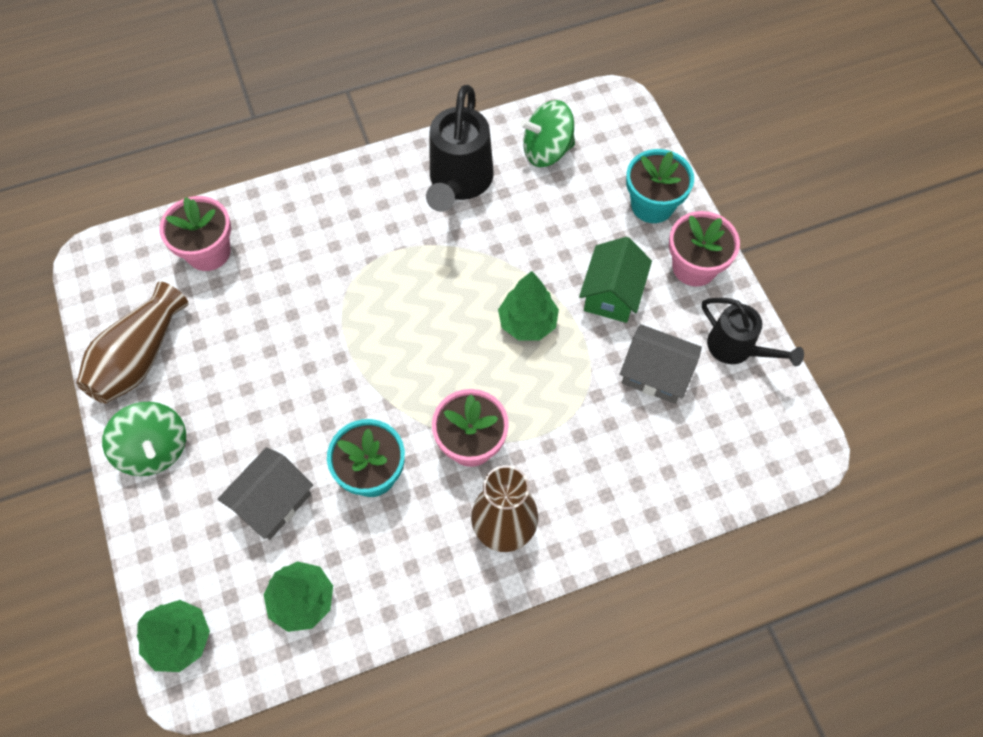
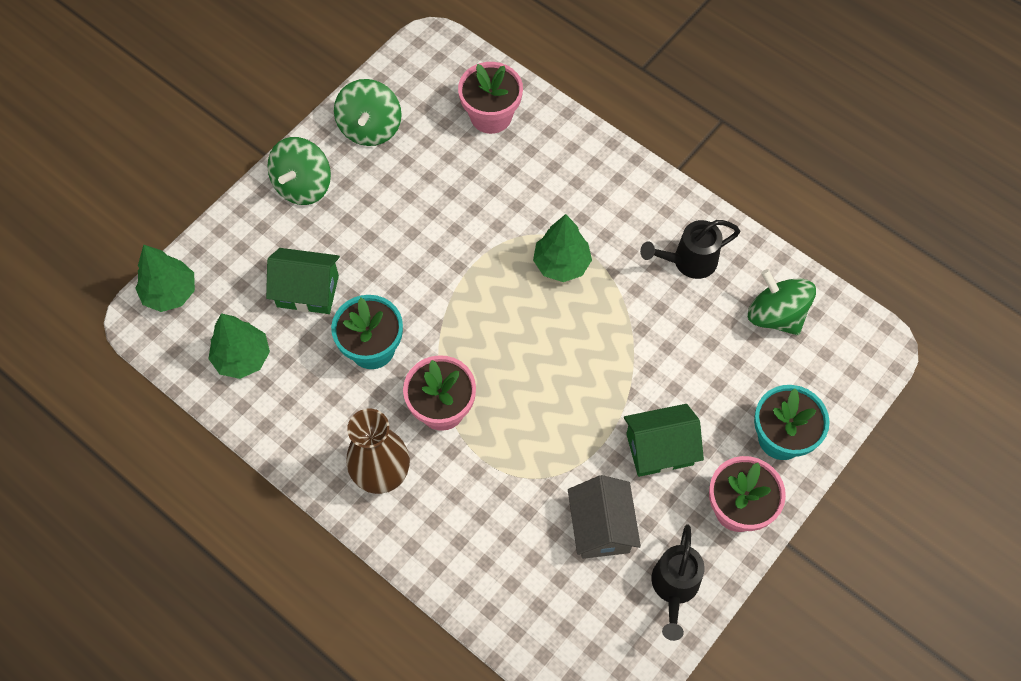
camera: 60 degrees right, 0 degrees up
brown vase [76,281,188,404] -> green spinning top [334,79,402,146]
grey house [218,447,313,540] -> green house [266,248,340,314]
black watering can [426,85,494,212] -> black watering can [640,220,740,279], size x0.65
green tree [498,271,559,340] -> green tree moved to [533,214,592,282]

